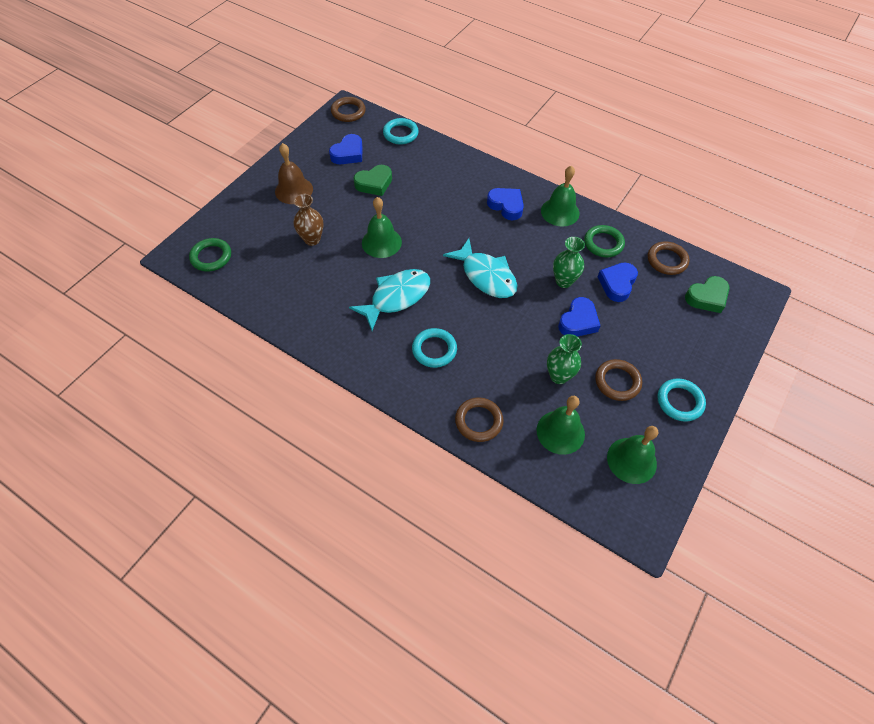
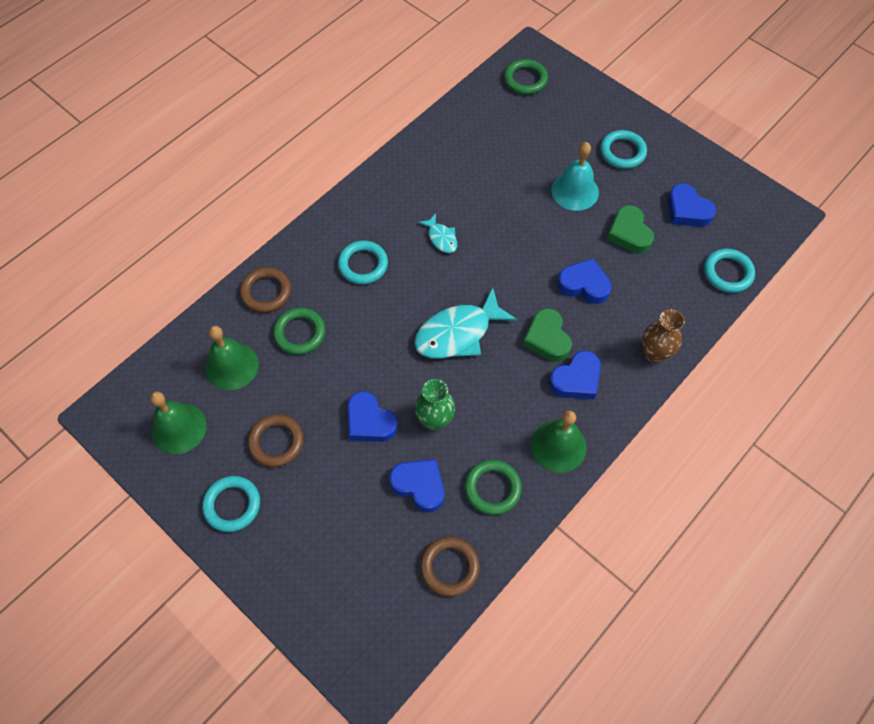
camera: 100 degrees right, 5 degrees up
brown bell [275,143,313,204] -> turquoise ring [600,130,647,169]
brown vase [293,194,324,246] -> brown vase moved to [642,309,685,363]
brown ring [331,97,366,122] -> none
turquoise fish [349,269,430,331] -> turquoise fish [418,213,457,253], size x0.50
green bell [362,197,402,258] -> none
green vase [547,334,582,384] -> none
green heart [685,276,729,313] -> green heart moved to [523,308,572,362]
none -> green ring [273,308,326,355]
none -> turquoise bell [551,142,599,211]
none -> blue heart [557,258,612,304]

